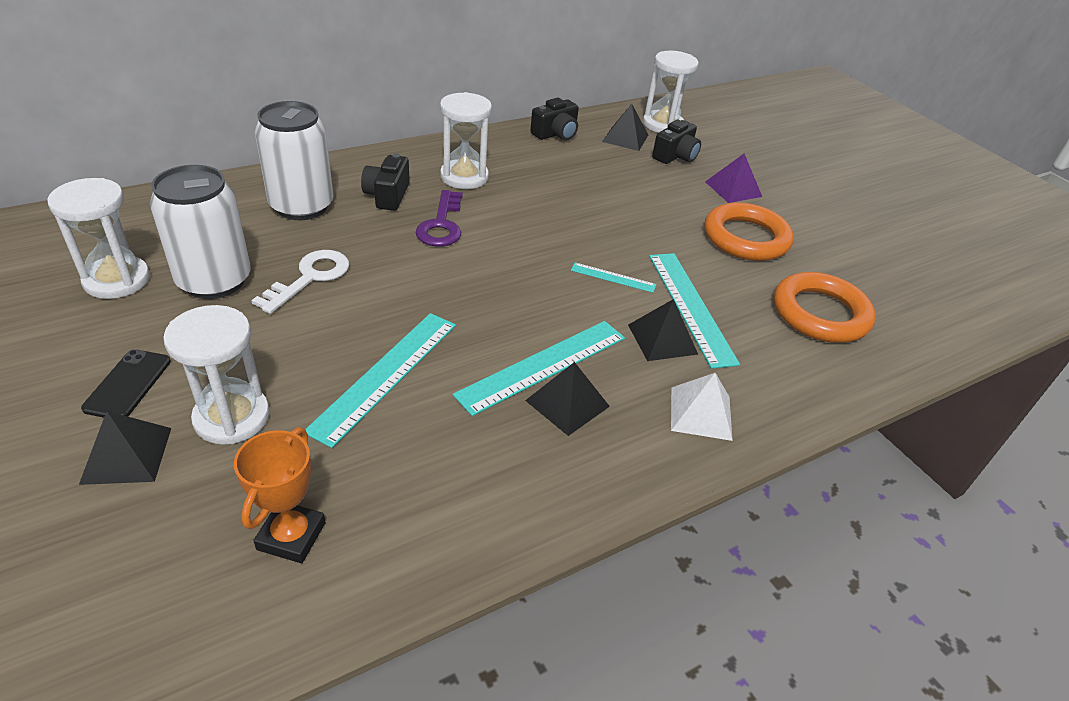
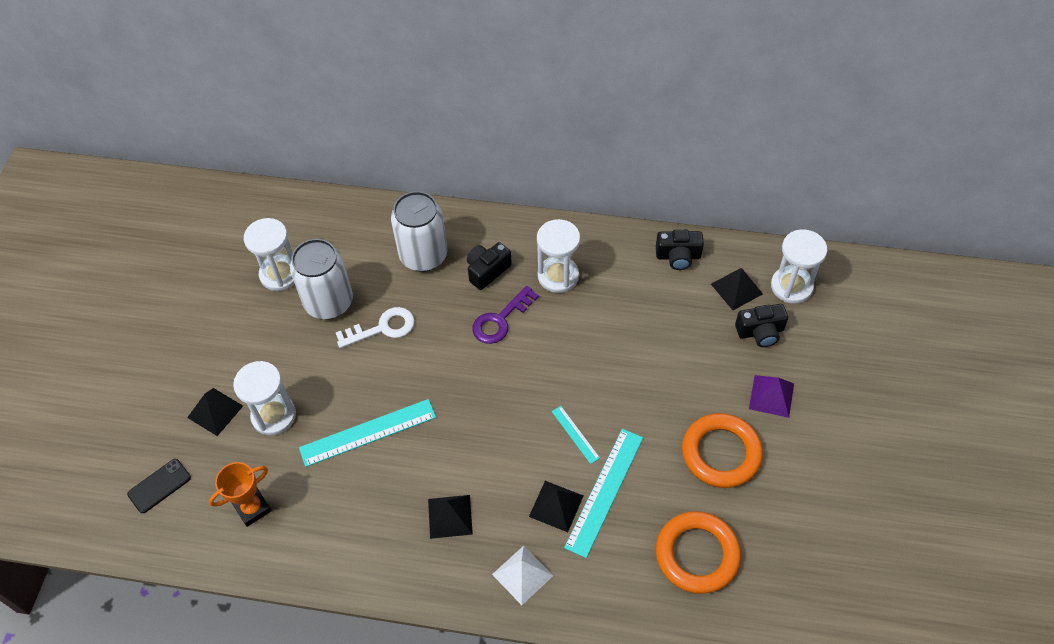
camera: 45 degrees right, 15 degrees up
black phone [81,349,171,418] -> black phone moved to [127,459,191,513]
turquoise ruler [452,321,625,416] -> none

